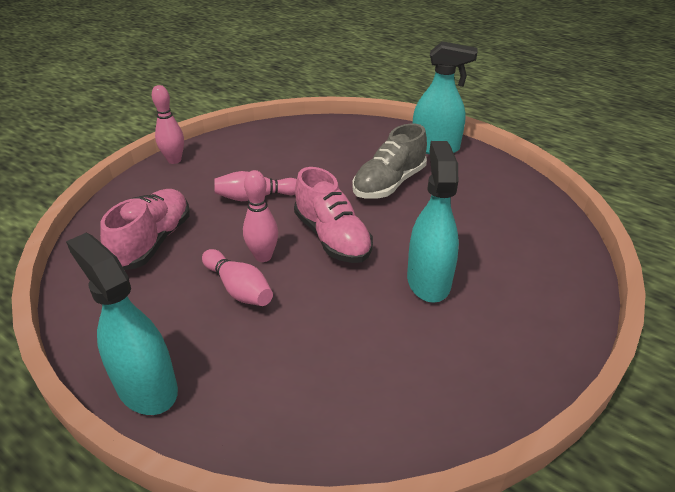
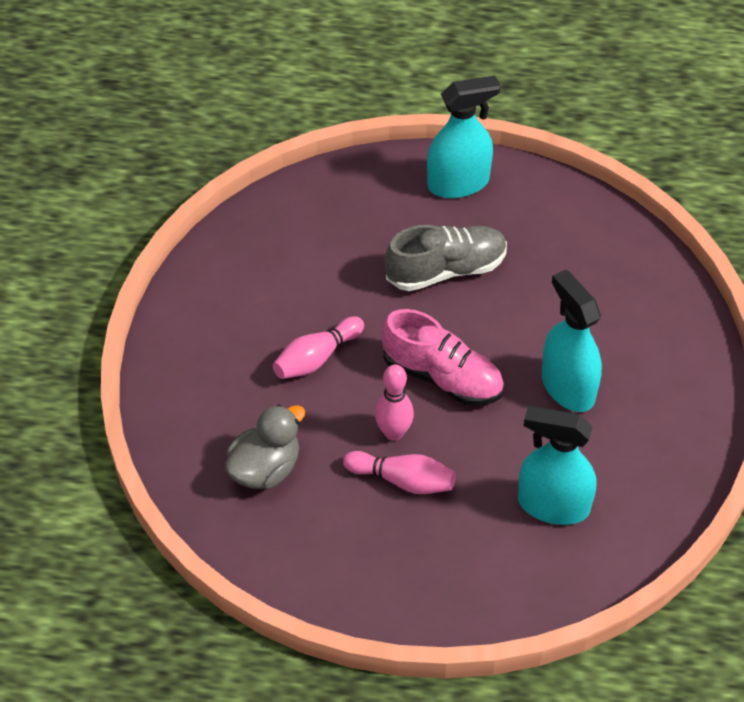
camera: 30 degrees left, 15 degrees up
turquoise spray bottle [66,233,178,415] -> turquoise spray bottle moved to [518,406,596,525]
pink shoe [100,189,190,270] -> grey duck [225,405,305,489]
pink bowling pin [152,85,184,164] -> none
grey shoe [352,124,427,199] -> grey shoe turned 120 degrees counterclockwise [385,225,507,291]

